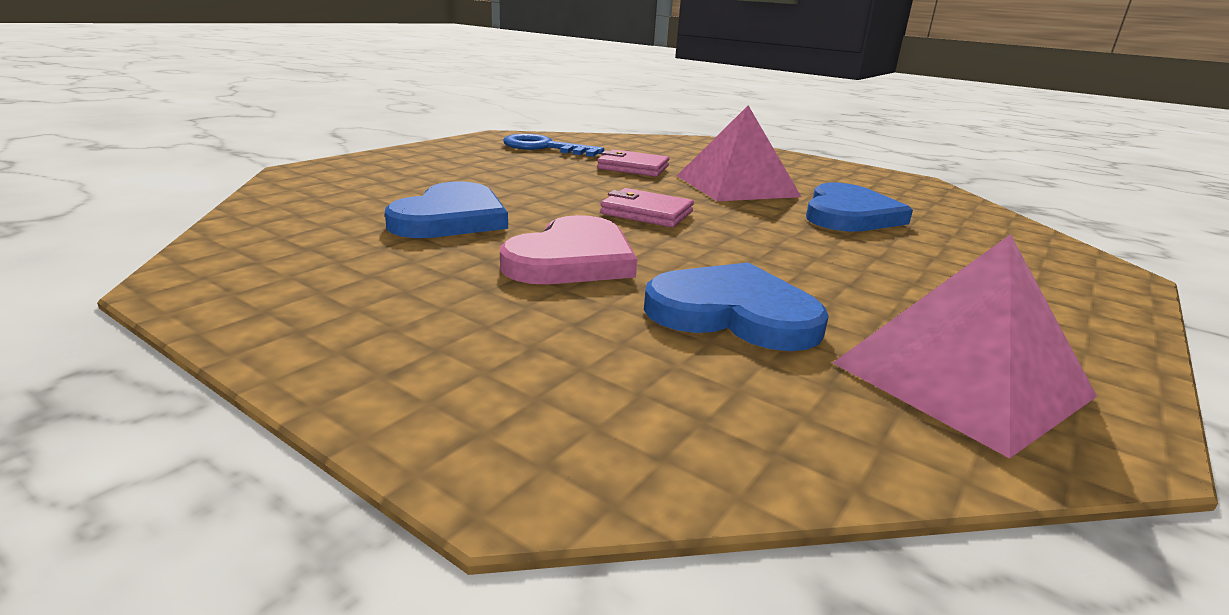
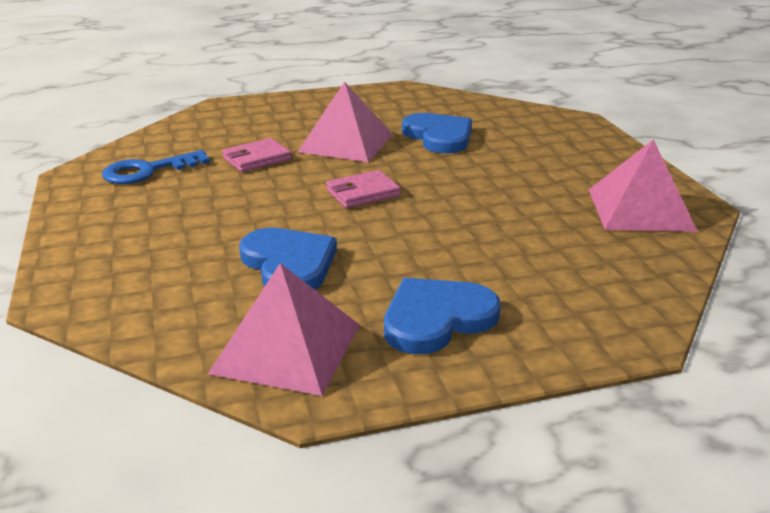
camera: 50 degrees left, 5 degrees up
pink heart [500,215,637,284] -> none
blue heart [644,262,829,351] -> blue heart moved to [384,278,501,354]
none -> pink pyramid [208,263,360,396]

